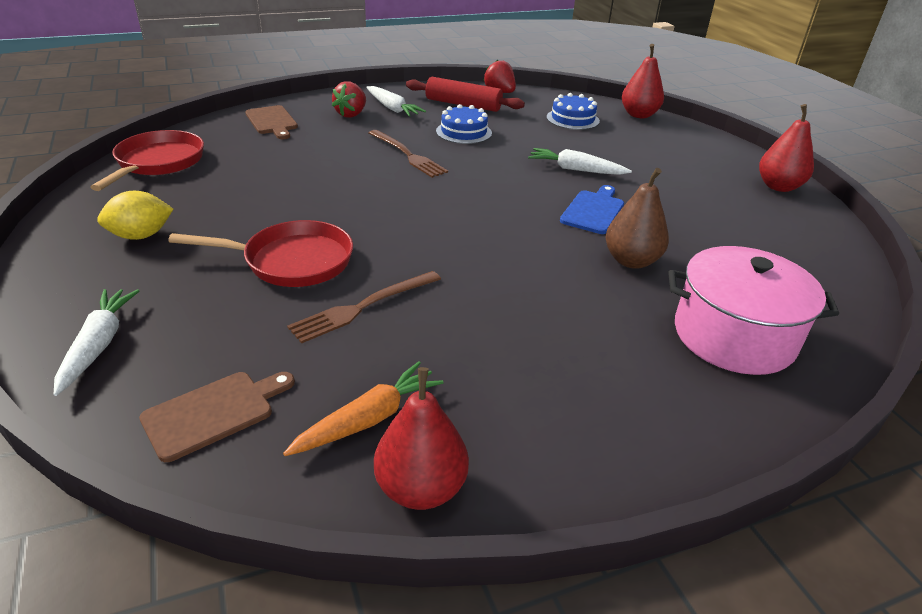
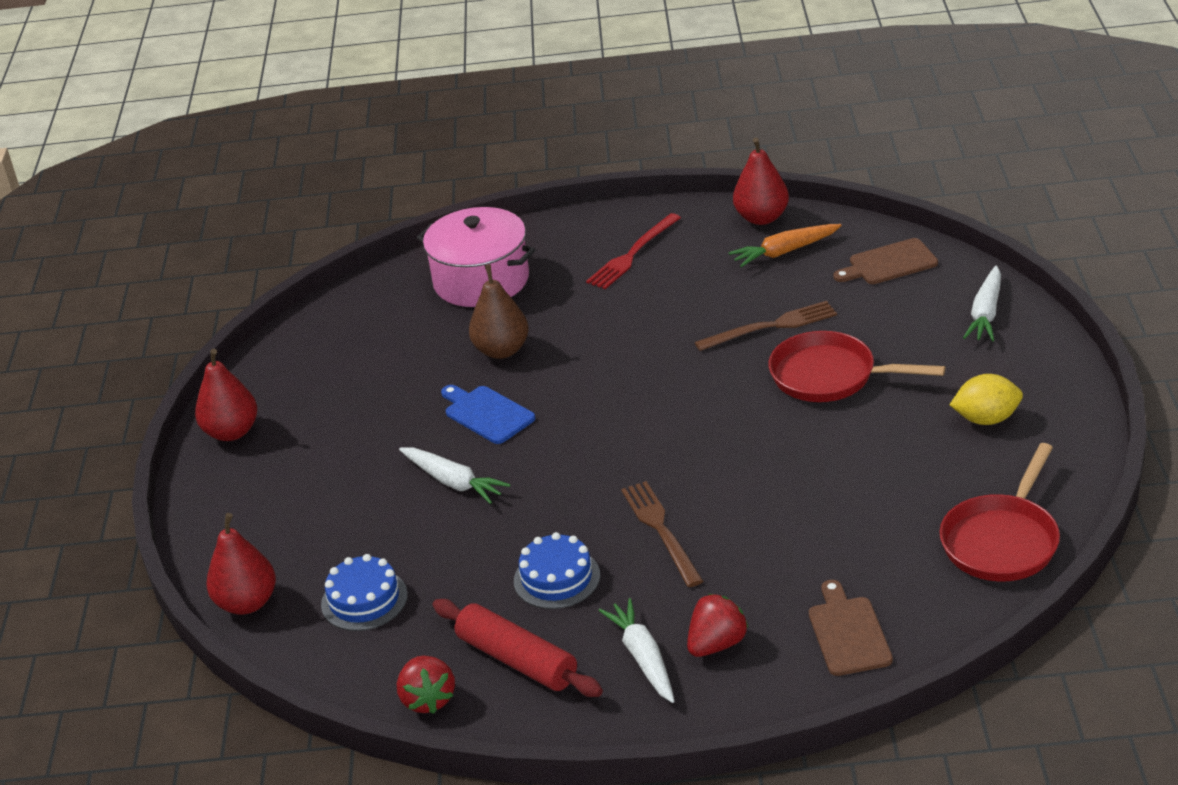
camera: 155 degrees left, 0 degrees up
blue cutting board [560,185,624,234] -> blue cutting board turned 90 degrees clockwise [441,385,536,444]
none -> red fork [586,213,681,289]

